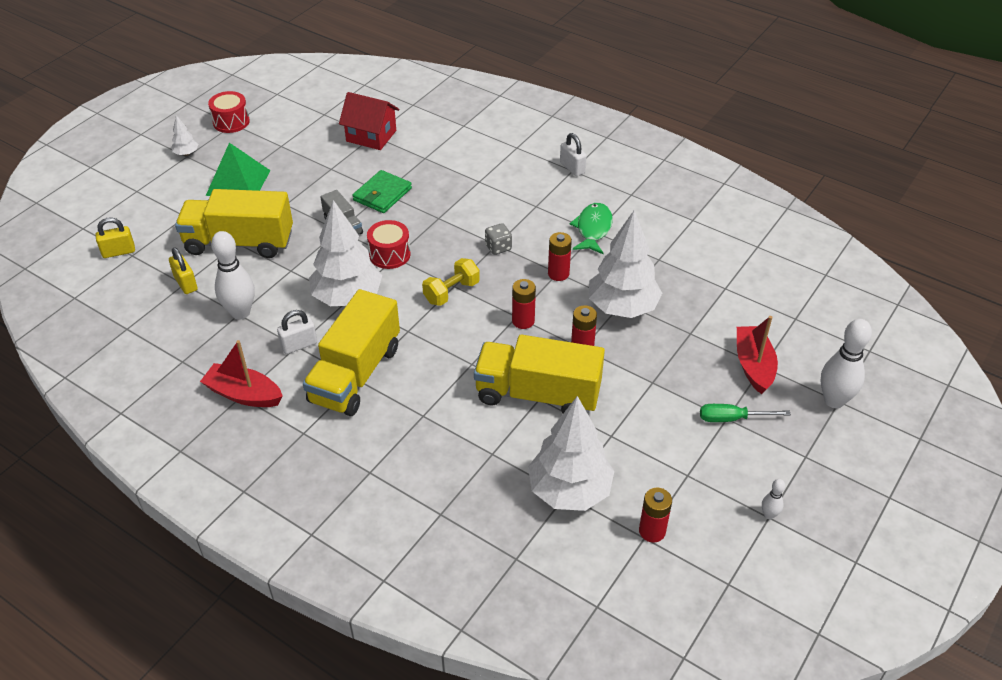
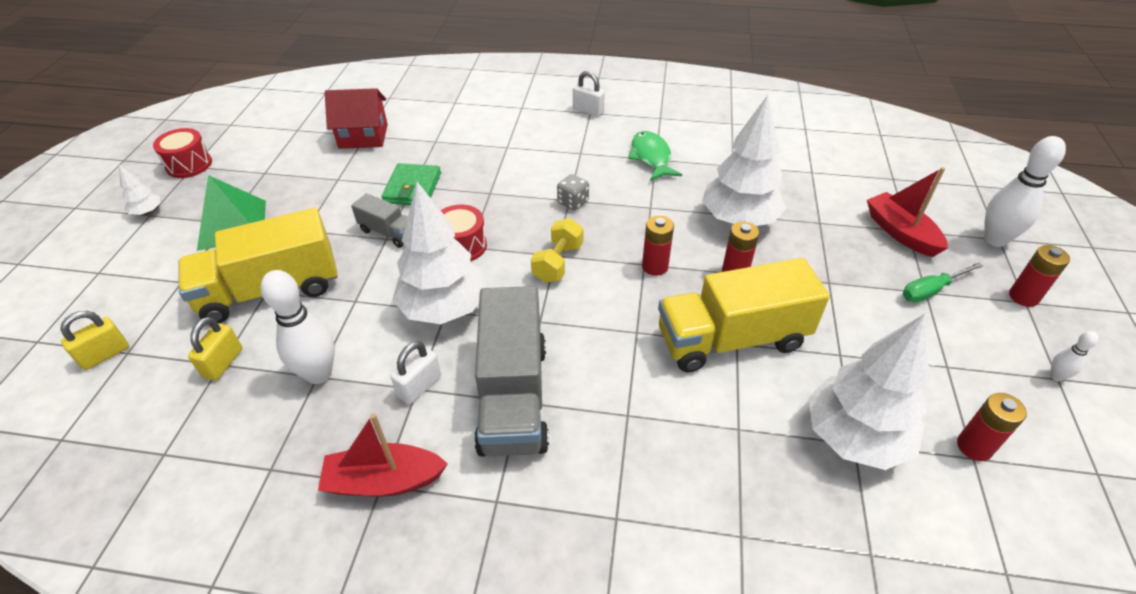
camera: 25 degrees left, 0 degrees up
yellow padlock [169,247,198,294] -> yellow padlock turned 75 degrees clockwise [188,317,242,381]
yellow truck [303,289,400,416] -> grey truck [474,286,549,457]
red battery [548,232,572,281] -> red battery moved to [1009,245,1070,307]

